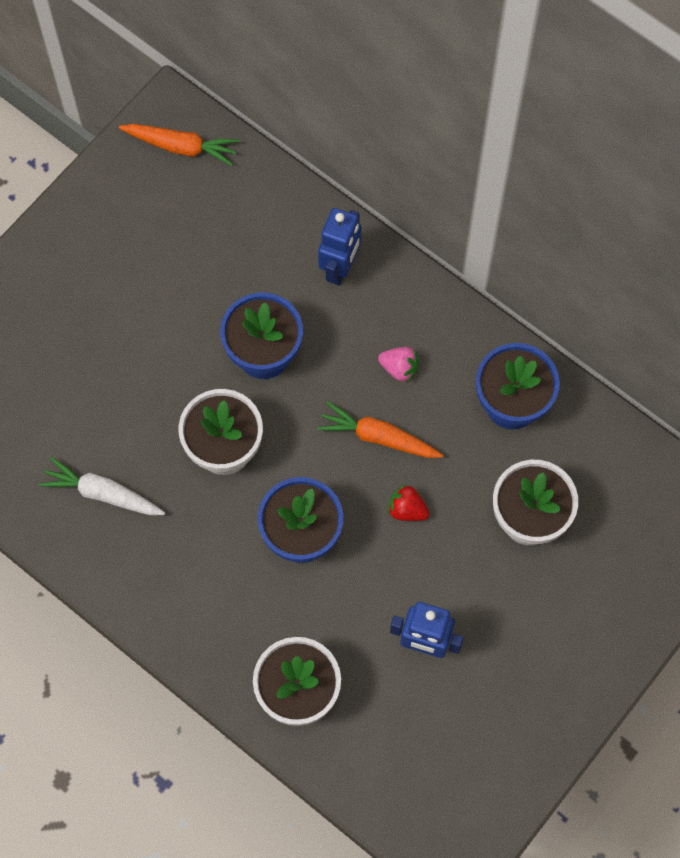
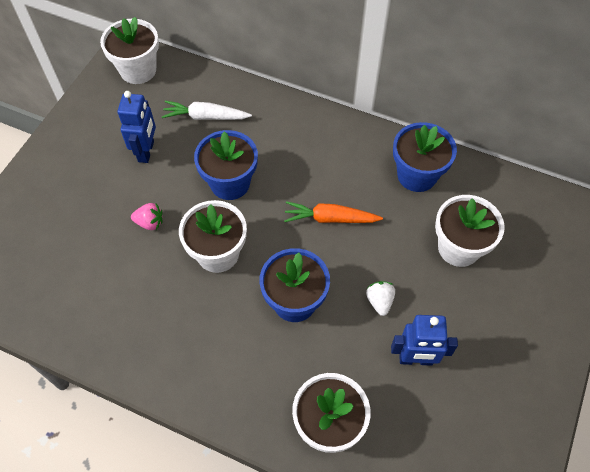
camera: 15 degrees left, 10 degrees down
white carrot [39,457,165,515] -> white carrot moved to [162,101,252,120]
orange carrot [119,124,239,166] -> white flower pot [100,17,159,84]
blue robot [318,208,362,286] -> blue robot moved to [117,91,156,163]
pink strawberry [378,347,419,383] -> pink strawberry moved to [131,203,163,230]
red strawberry [388,484,430,521] -> none
none -> white strawberry [366,281,395,316]

